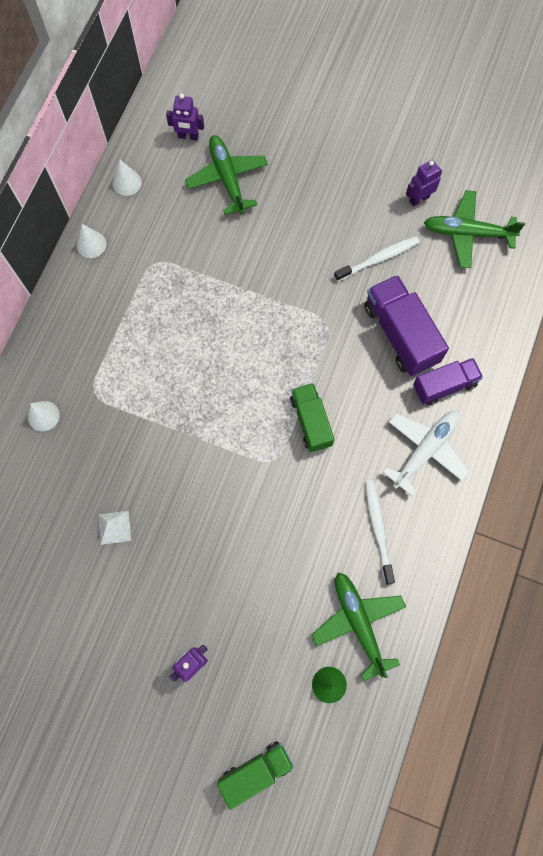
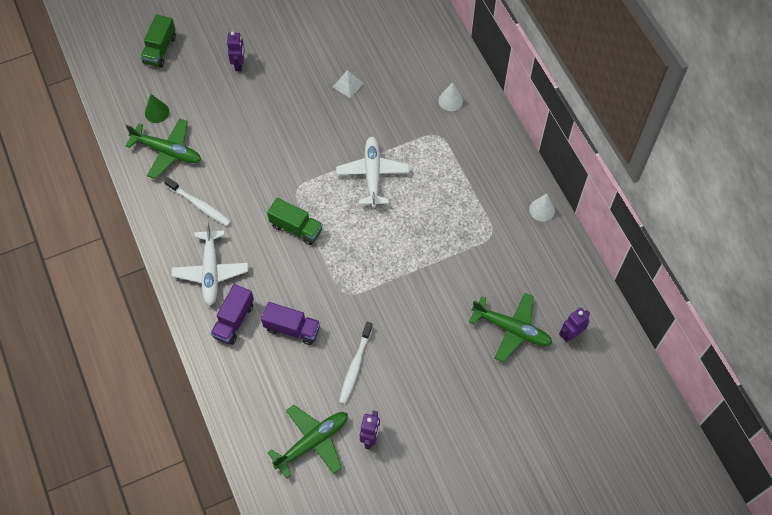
camera: 135 degrees right, 10 degrees down
white cone [112,160,142,196] -> none
purple truck [365,275,449,376] -> purple truck [261,302,320,345], size x0.66
none -> white plane [336,136,409,208]

